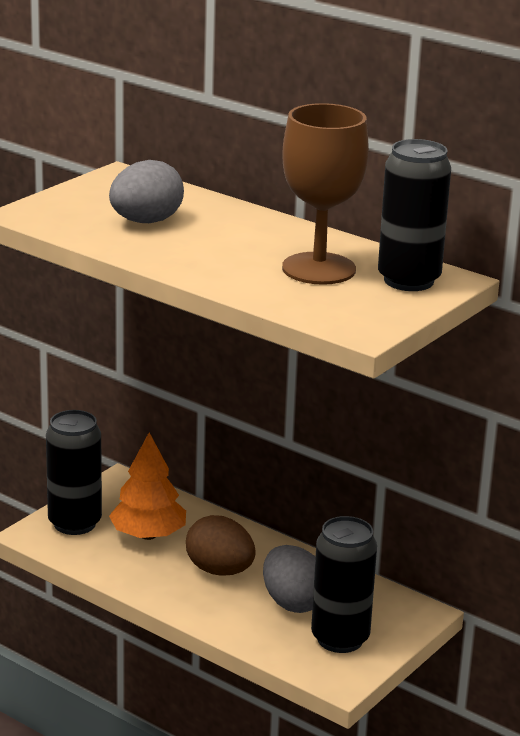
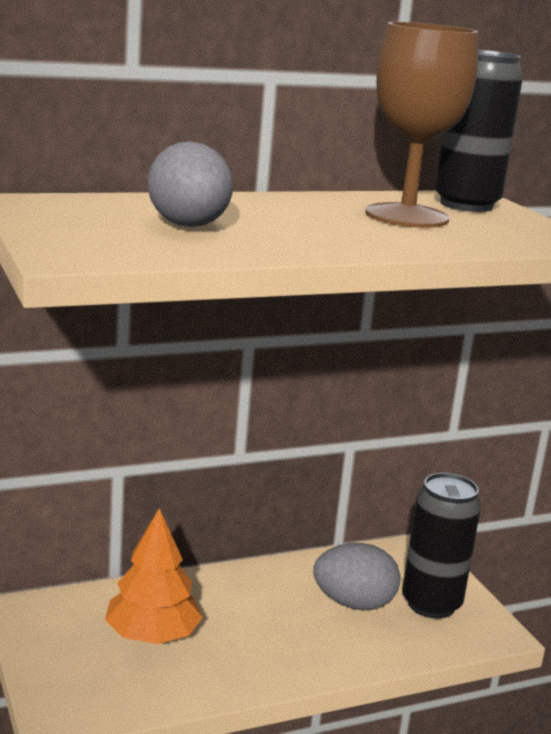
camera: 60 degrees left, 5 degrees down
black can [46,410,102,535] -> none
brown egg [186,515,256,575] -> none

